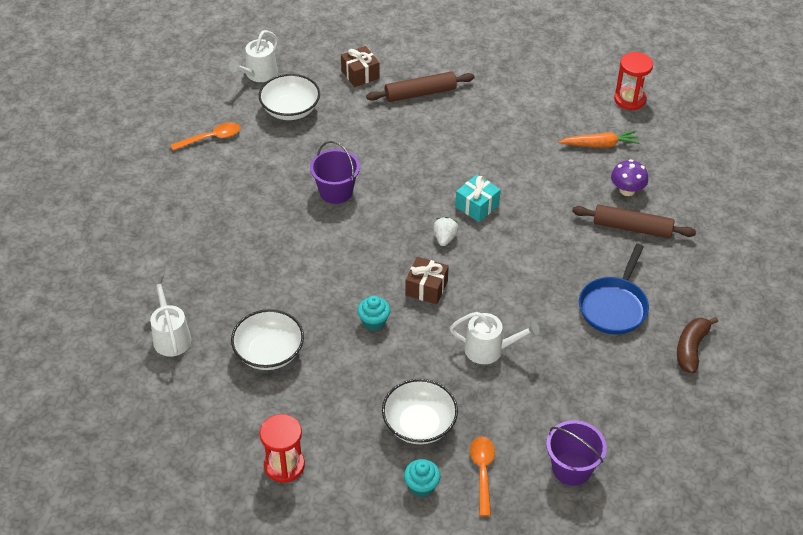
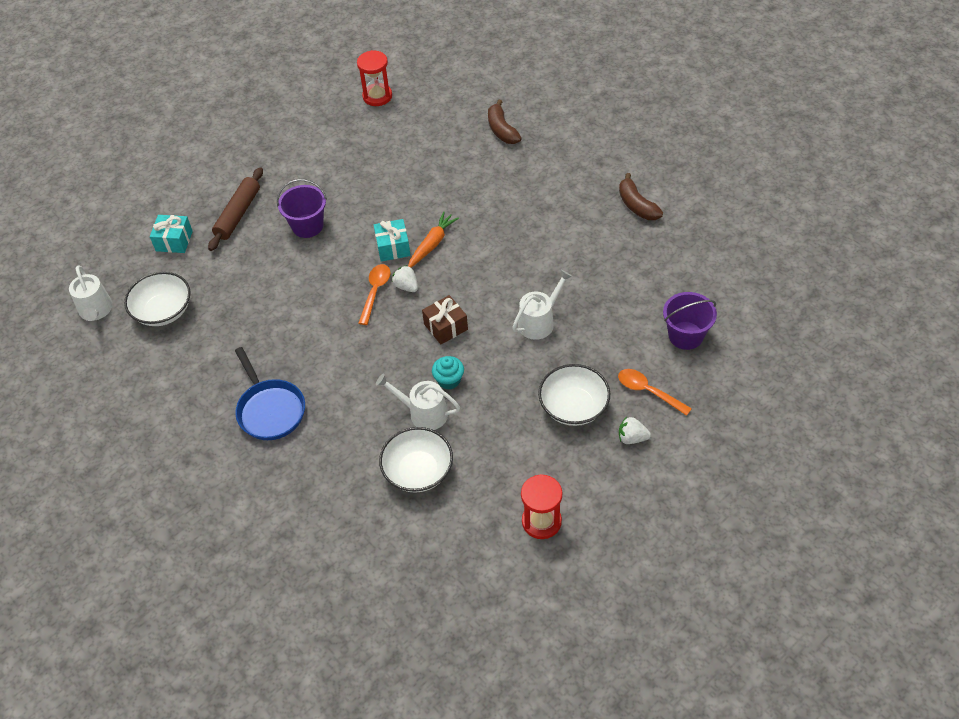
camera: 50 degrees left, 5 degrees up
white watering can [150,276,191,357] -> white watering can moved to [376,374,460,430]
orange spoon [171,122,241,151] -> orange spoon moved to [359,264,391,325]
purple bucket [310,141,360,204] -> purple bucket moved to [277,179,327,238]
brown gift [341,46,380,87] -> turquoise gift [150,215,193,253]
turquoise cupcake [404,459,440,497] -> white strawberry [619,417,651,444]
orange carrot [559,131,640,148] -> orange carrot moved to [408,211,459,268]
brown rolling pin [572,204,696,238] -> none
blue pan [579,244,649,334] -> blue pan moved to [235,347,305,440]
purple mushroom [611,159,648,196] -> none
none -> brown banana [488,100,522,144]

